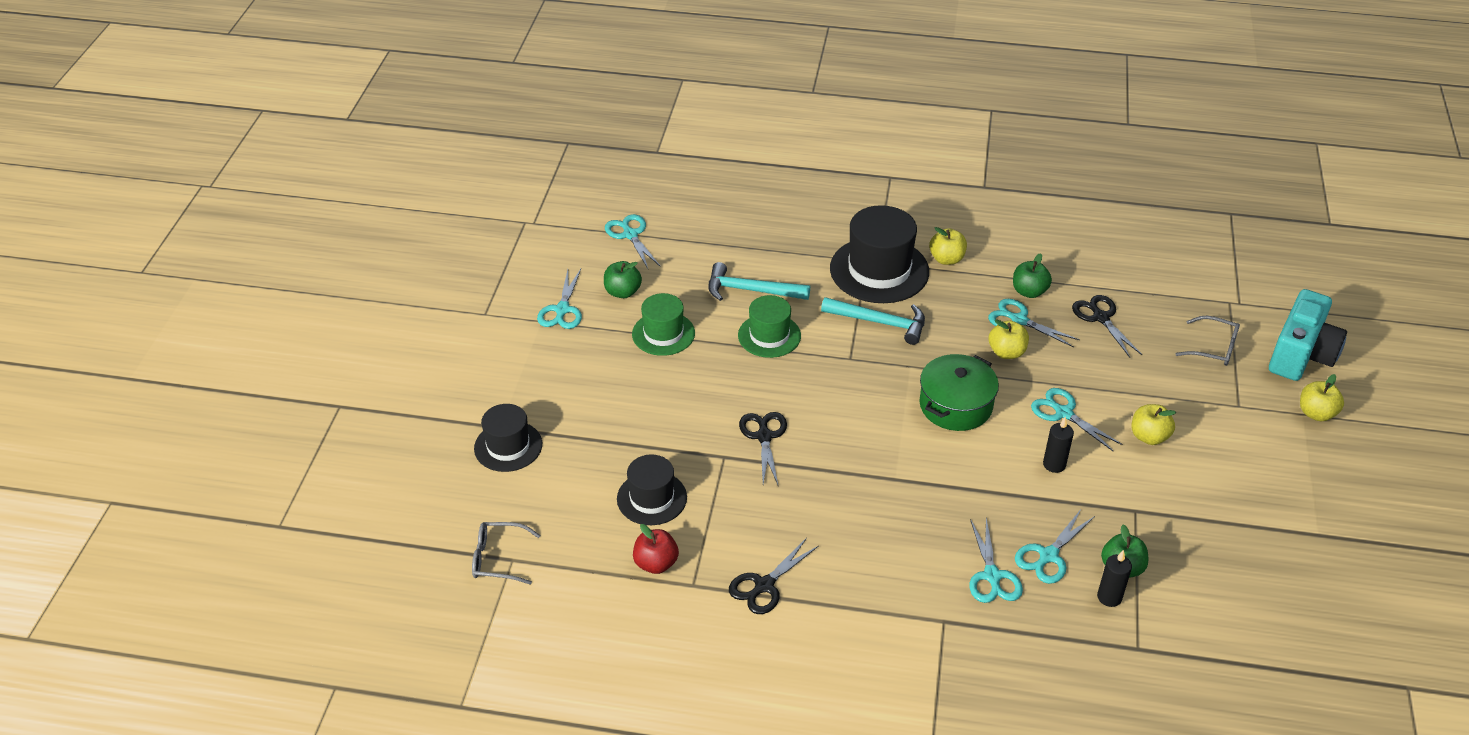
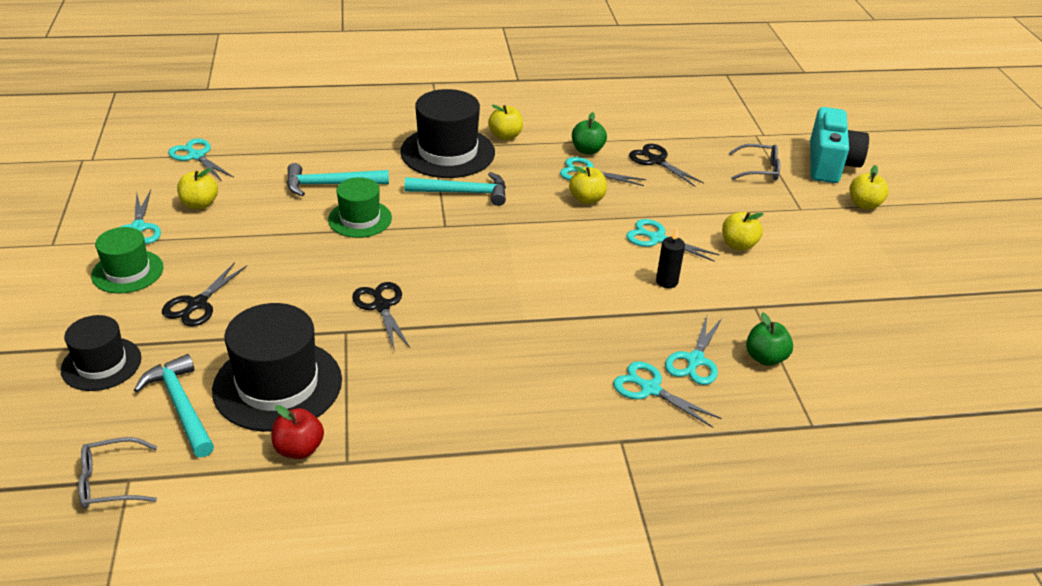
camera: 20 degrees left, 5 degrees down
green apple [604,261,642,298] -> yellow apple [177,168,218,209]
black hat [617,454,687,525] -> black hat [212,303,342,432], size x1.65
green hat [632,293,695,356] -> green hat moved to [91,227,163,294]
black scissors [729,538,819,614] -> black scissors moved to [162,262,247,327]
green pot [919,354,999,431] -> none
turquoise scissors [969,518,1023,603] -> turquoise scissors turned 150 degrees clockwise [613,361,721,428]
black candle [1097,550,1132,607] -> none
none -> turquoise hammer [134,354,214,457]

